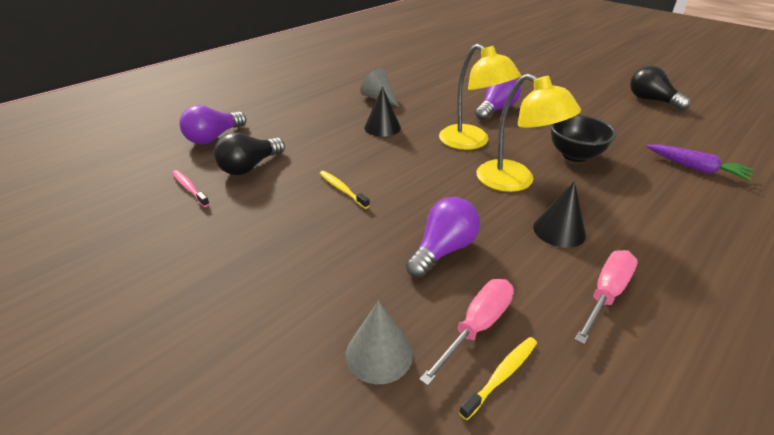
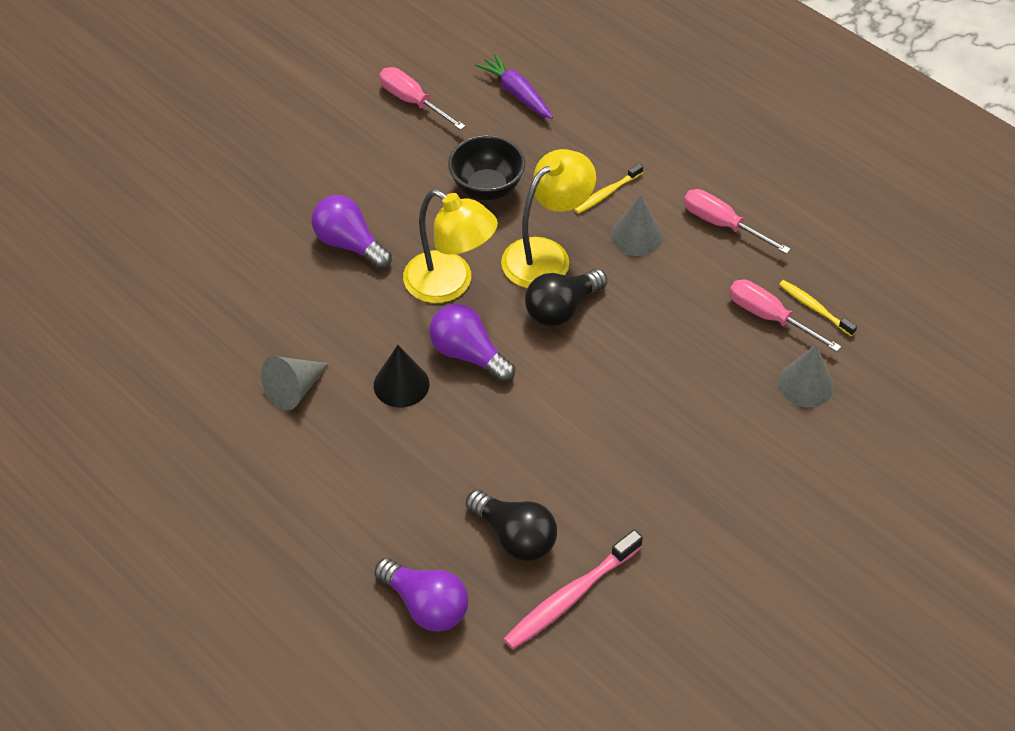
camera: 90 degrees left, 15 degrees up
pink toothbrush [172,170,210,207] -> pink toothbrush [504,530,643,649], size x1.67
yellow toothbrush [320,171,370,209] -> yellow toothbrush moved to [574,163,643,214]
purple light bulb [406,197,480,278] -> purple light bulb moved to [429,304,515,383]
yellow lamp [439,44,521,150] -> yellow lamp turned 75 degrees clockwise [403,189,498,303]
black cone [533,181,586,248] -> grey cone [611,195,663,256]
black light bulb [630,65,691,110] -> black light bulb moved to [525,269,607,326]
purple carrot [646,144,754,181] -> purple carrot turned 75 degrees counterclockwise [475,53,553,119]
none -> pink screwdriver [379,67,466,130]

